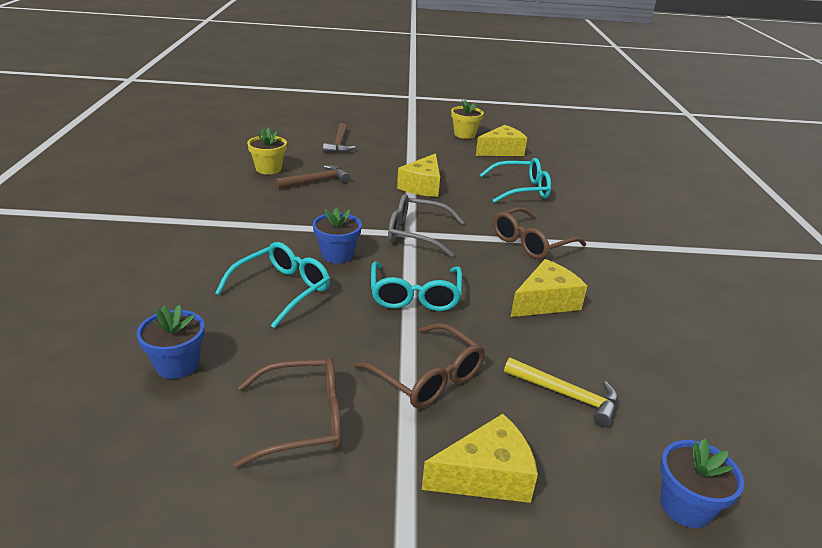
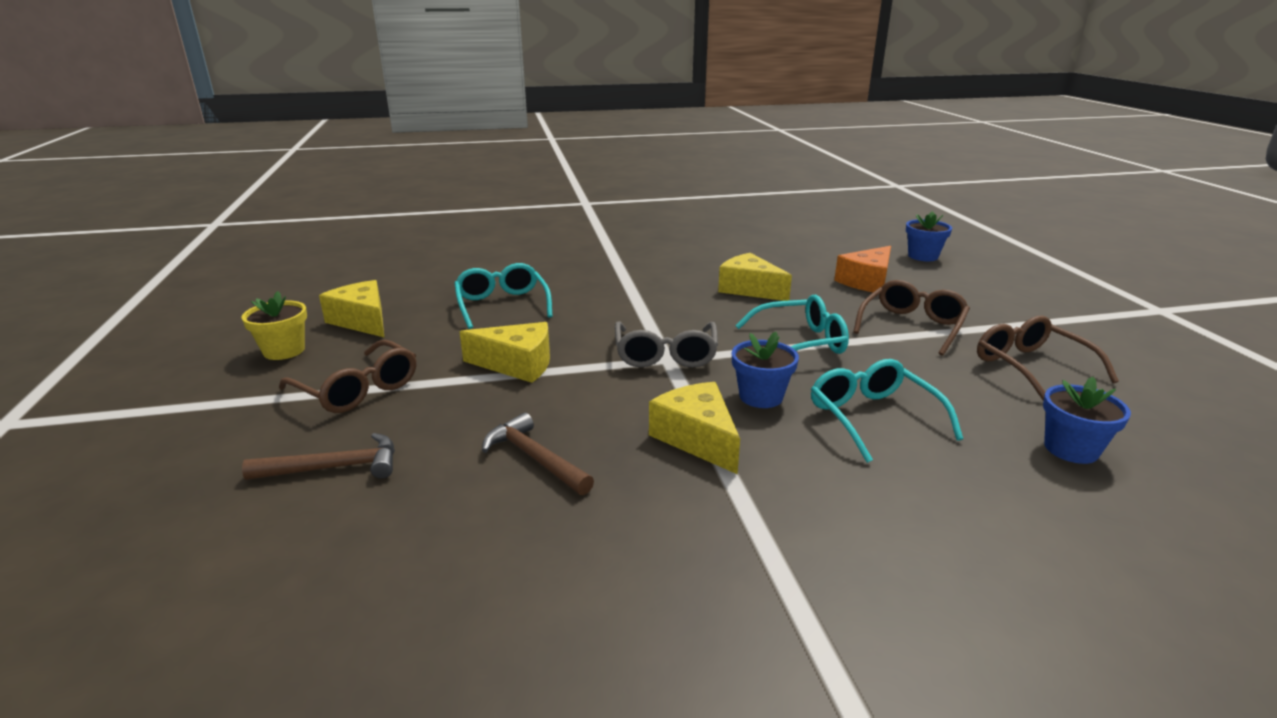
camera: 100 degrees left, 5 degrees down
turquoise glasses [215,242,330,328] -> turquoise glasses turned 45 degrees clockwise [811,359,963,463]
yellow flower pot [247,128,287,175] -> none
yellow cheese [422,414,538,503] -> yellow cheese moved to [649,382,740,474]
brown glasses [493,207,586,259] -> brown glasses moved to [279,340,416,413]
yellow hammer [504,358,618,427] -> orange cheese [834,246,891,292]

